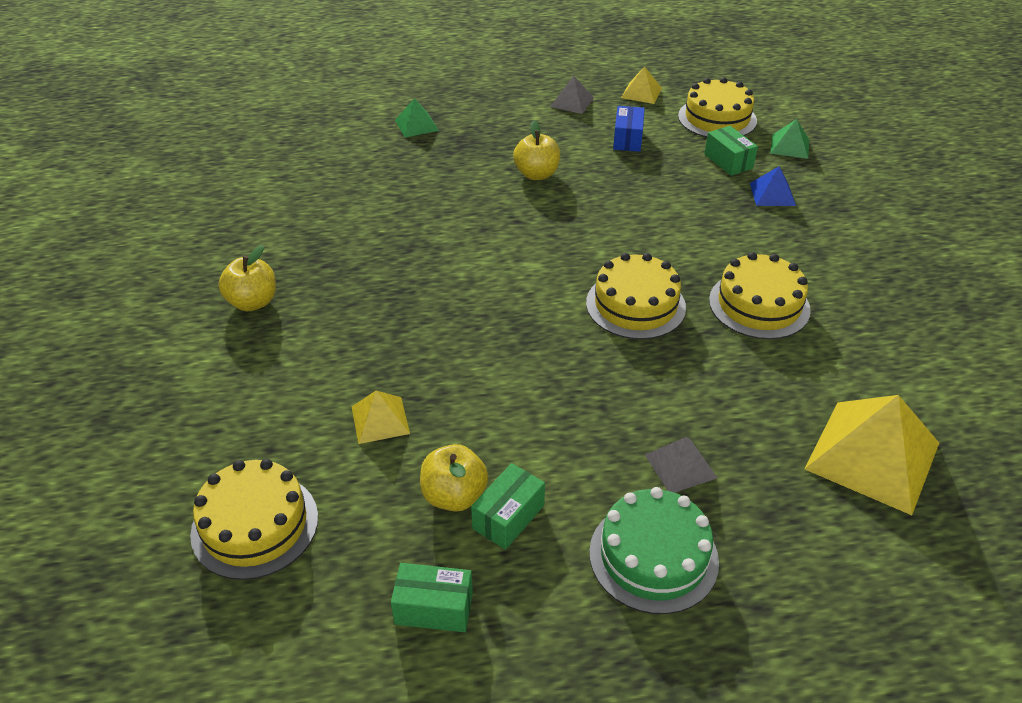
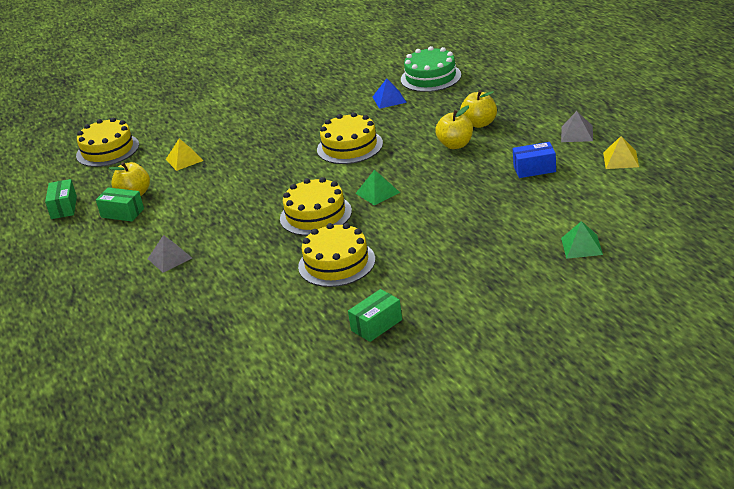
camera: 80 degrees right, 10 degrees down
yellow apple [218,245,276,311] -> yellow apple moved to [460,90,497,128]
green pyramid [395,98,439,138] -> green pyramid moved to [355,170,400,205]
green cake [589,487,719,614] -> green cake moved to [401,46,461,92]
yellow cake [678,77,757,137] -> yellow cake moved to [317,112,383,164]
green box [704,126,758,176] -> green box moved to [348,289,402,342]
blue pyramid [750,166,796,206] -> blue pyramid moved to [373,78,407,109]
yellow pyramid [804,395,939,515] -> none

